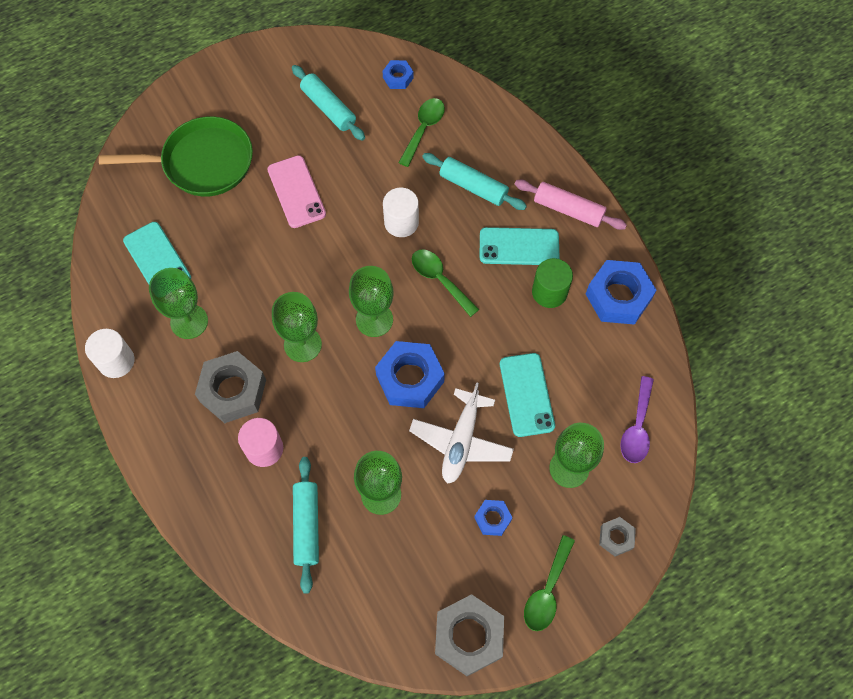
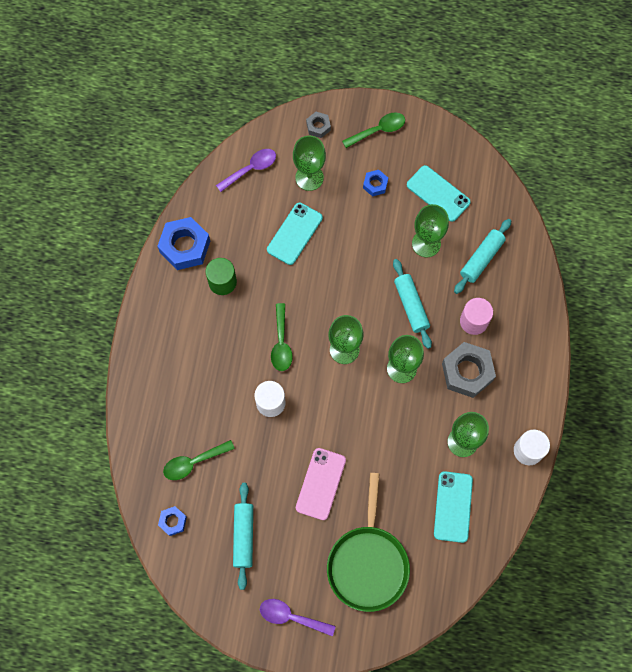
camera: 140 degrees left, 5 degrees up
green pan [99,116,253,196] -> green pan turned 120 degrees counterclockwise [327,473,410,612]
blue nut [375,341,445,408] -> none
white plane [409,382,514,484] -> none
turquoise rolling pin [422,153,527,210] -> turquoise rolling pin moved to [393,259,432,349]
grey nut [435,594,504,676] -> none
turquoise phone [480,227,560,265] -> turquoise phone moved to [407,165,471,222]
pink rolling pin [515,180,627,230] -> none
none -> purple spoon [260,599,336,636]

